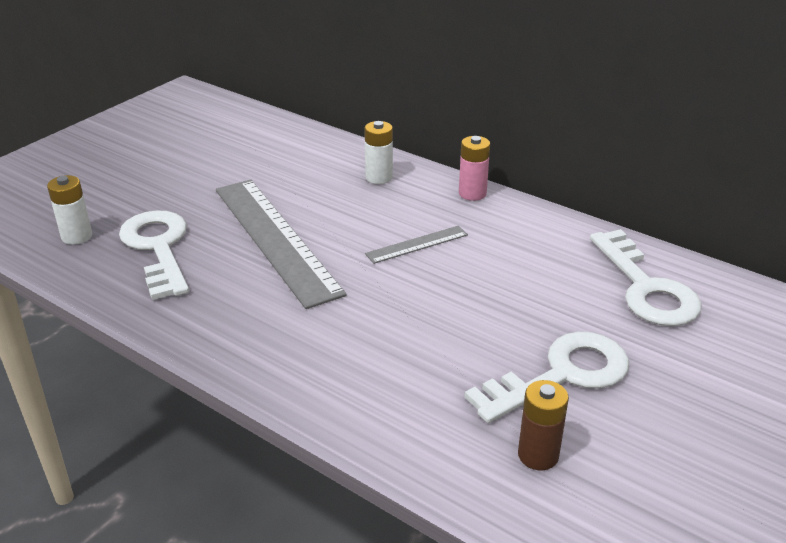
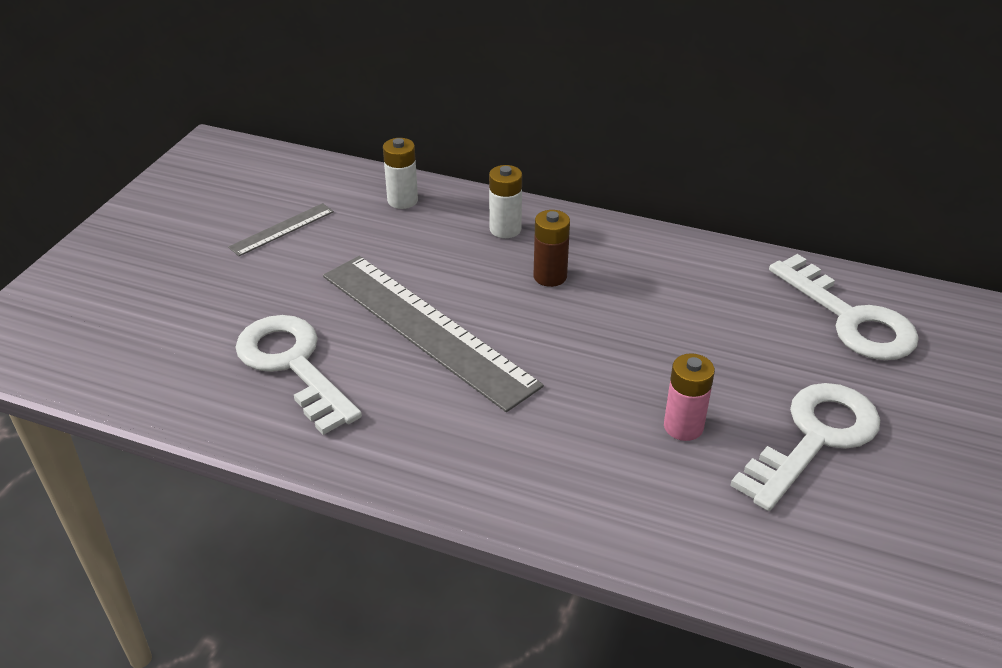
camera: 15 degrees left, 5 degrees up
white battery [47,175,92,245] -> white battery moved to [383,138,418,209]
grey ruler [365,226,468,264] -> grey ruler moved to [228,203,334,256]
pink battery [459,136,490,201] -> pink battery moved to [664,353,715,441]
brown battery [518,380,569,470] -> brown battery moved to [534,210,570,287]

